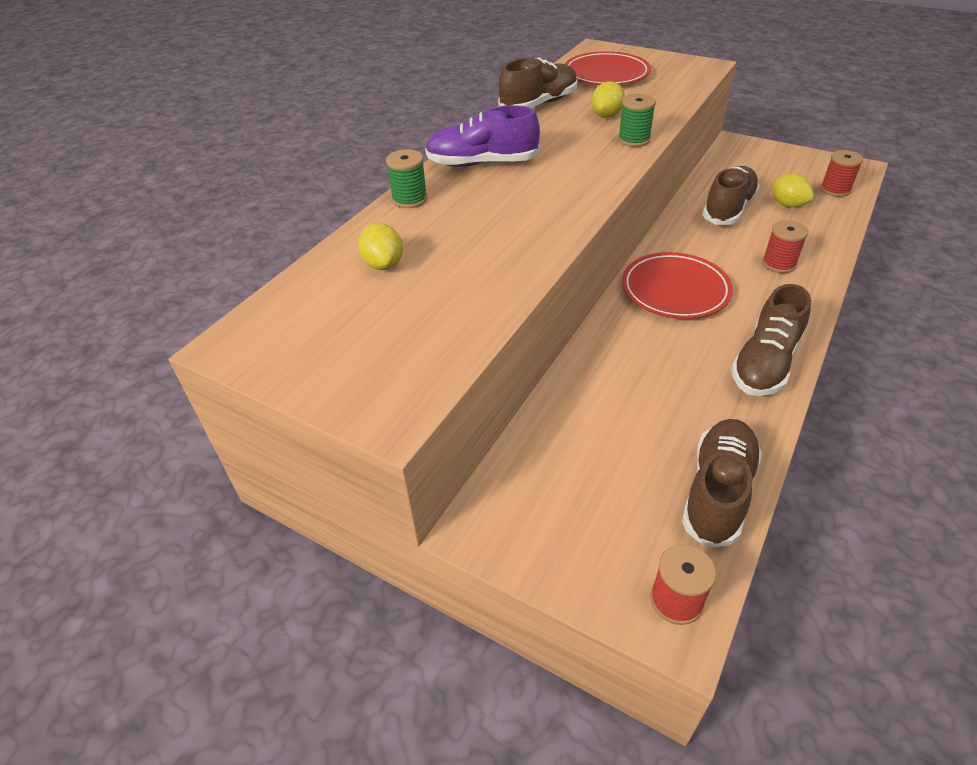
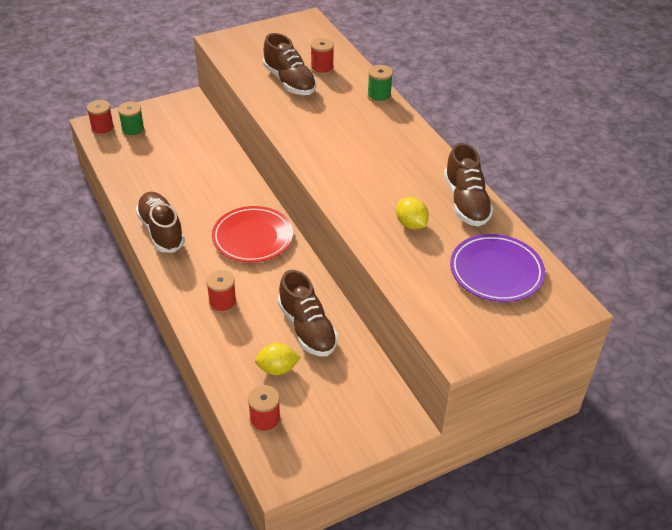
camera: 120 degrees right, 0 degrees up
yellow lemon [358,223,403,270] -> red spool [311,38,334,75]
purple shoe [425,105,540,167] -> none
red plate [565,51,651,85] -> purple plate [450,234,545,302]
green spool [618,94,656,147] -> green spool moved to [118,102,145,138]
brown shoe [682,419,762,548] -> brown shoe moved to [263,33,316,95]

